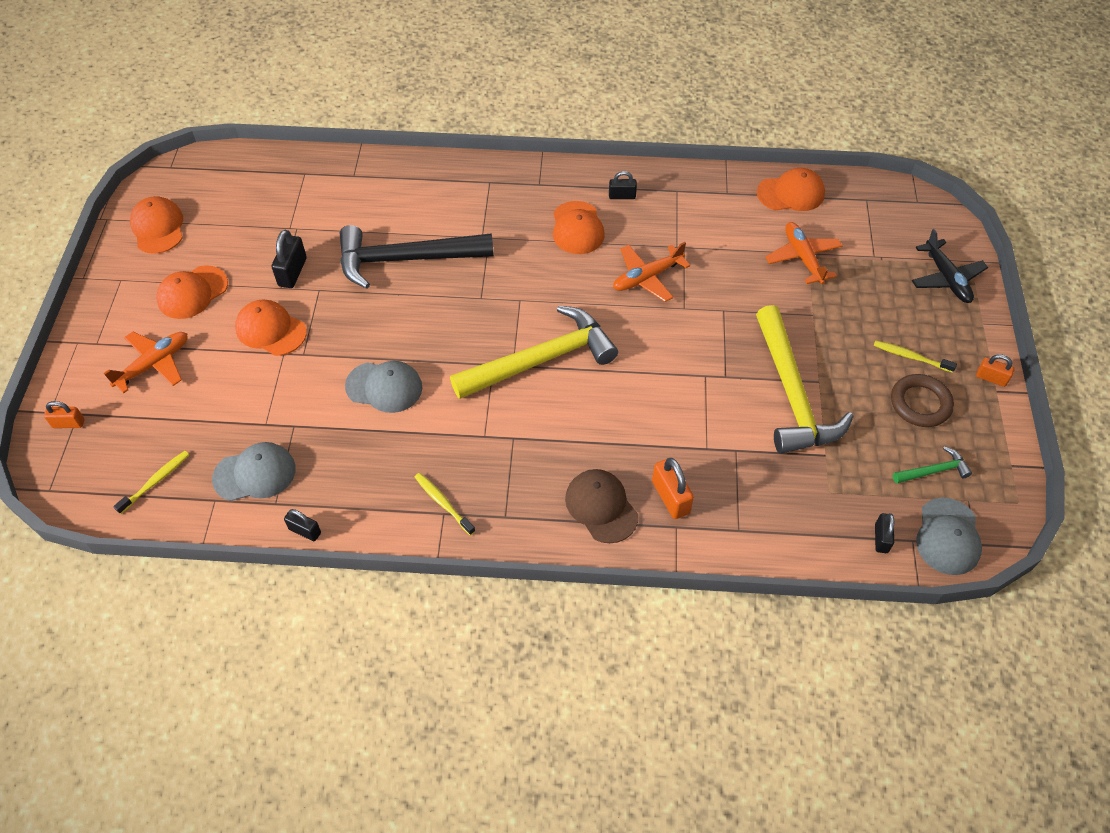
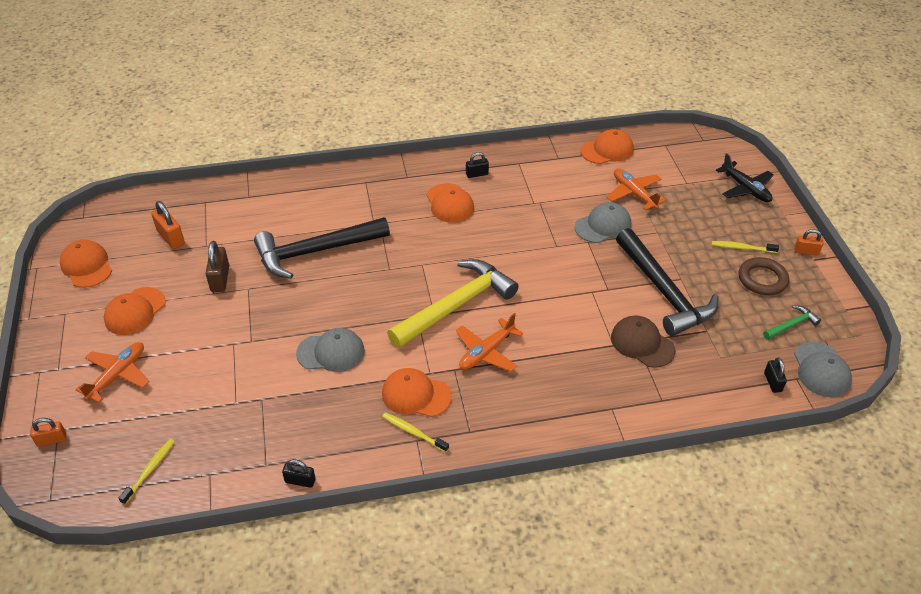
camera: 15 degrees left, 10 degrees down
grey cap [212,442,296,501] -> grey cap moved to [575,202,631,243]
orange cap [235,300,307,356] -> orange cap moved to [382,368,452,417]
black padlock [272,230,307,288] -> brown padlock [206,241,229,292]
brown cap [565,469,638,543] -> brown cap moved to [611,315,676,368]
orange plane [613,242,690,302] -> orange plane moved to [456,313,523,372]
orange padlock [652,458,694,519] -> orange padlock moved to [151,201,185,249]
yellow hammer [756,305,853,454] -> black hammer [616,228,719,336]

